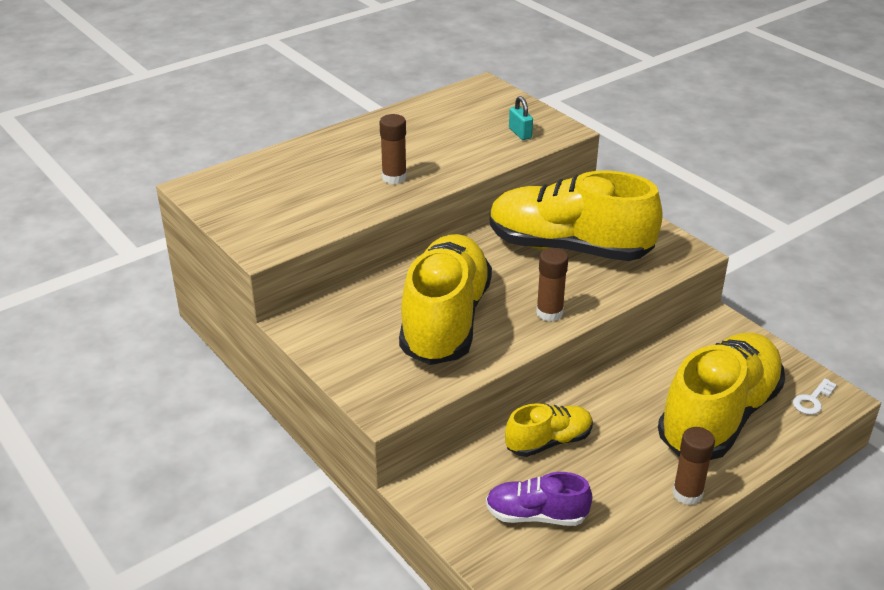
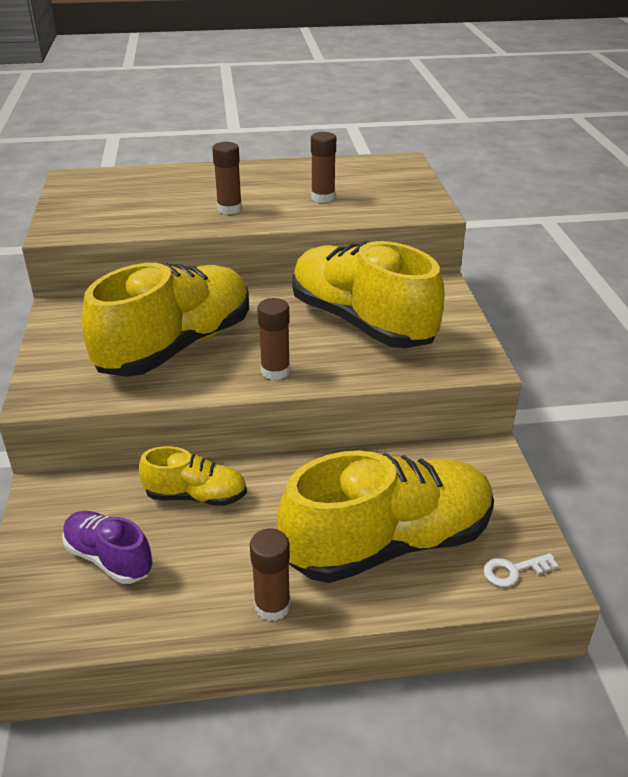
camera: 30 degrees right, 0 degrees up
turquoise padlock [509,96,533,140] -> none
none -> brown glue stick [311,132,336,203]

